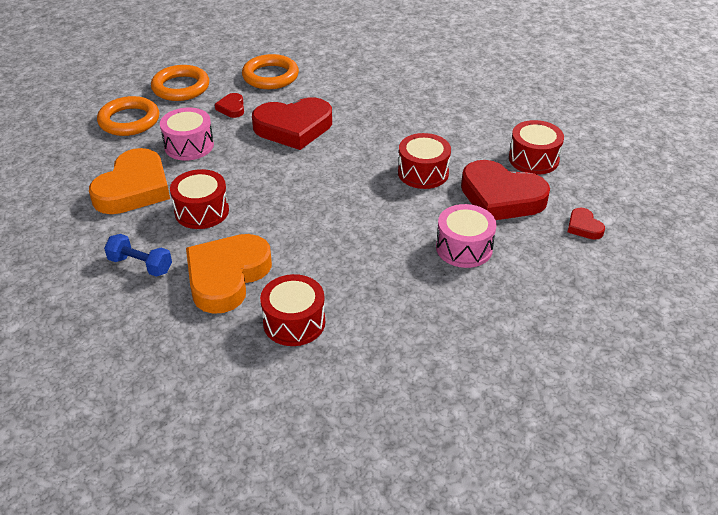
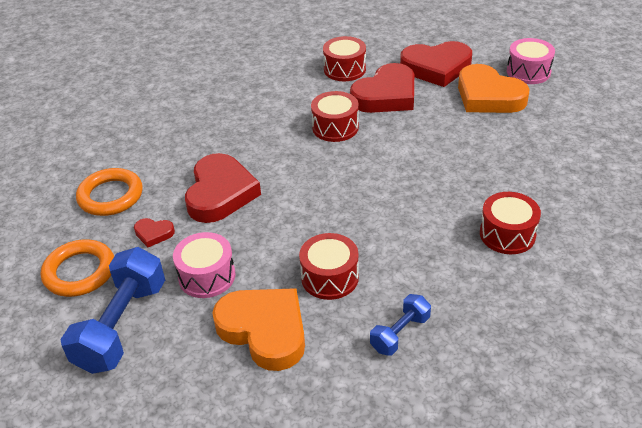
camera: 70 degrees left, 0 degrees up
orange ring [97,96,159,136] -> blue dumbbell [60,247,165,374]
orange heart [186,234,272,314] -> orange heart moved to [458,64,530,113]
pink drum [436,204,496,268] -> pink drum moved to [507,38,555,84]
red heart [568,207,605,240] -> red heart [400,41,472,87], size x2.24

